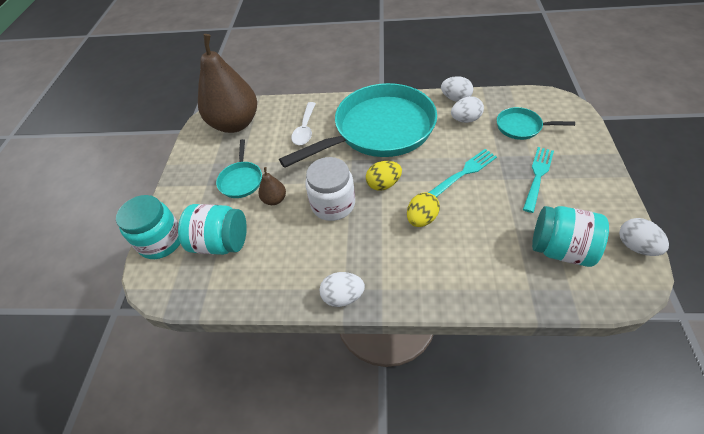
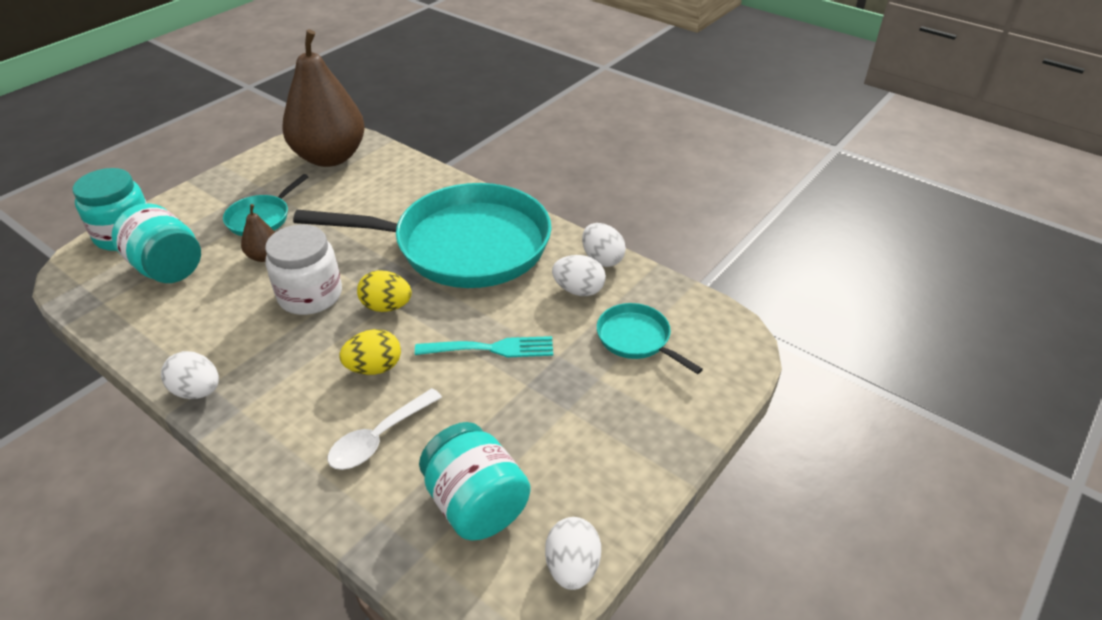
camera: 30 degrees right, 10 degrees down
white spoon [291,102,316,145] -> white spoon moved to [328,388,442,470]
turquoise fork [523,147,554,213] -> none

